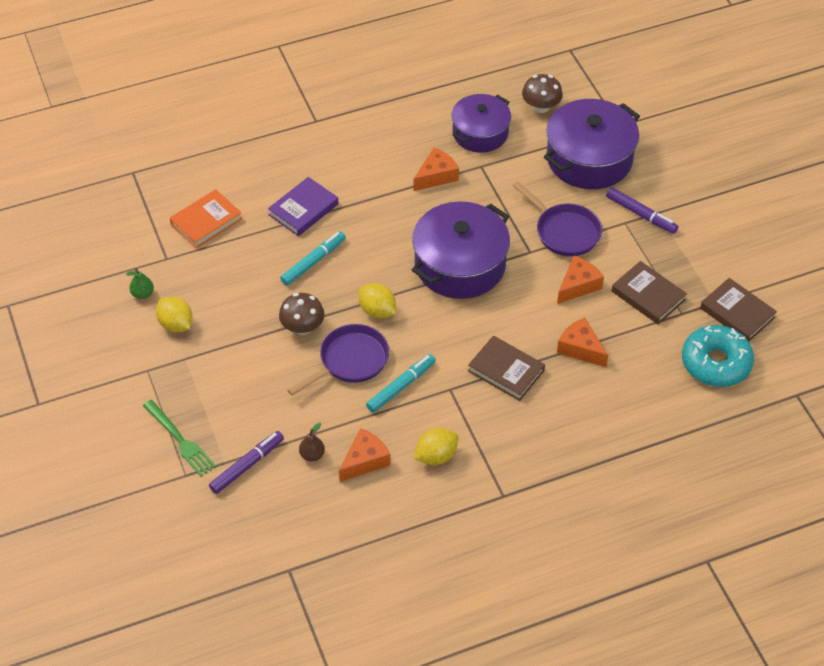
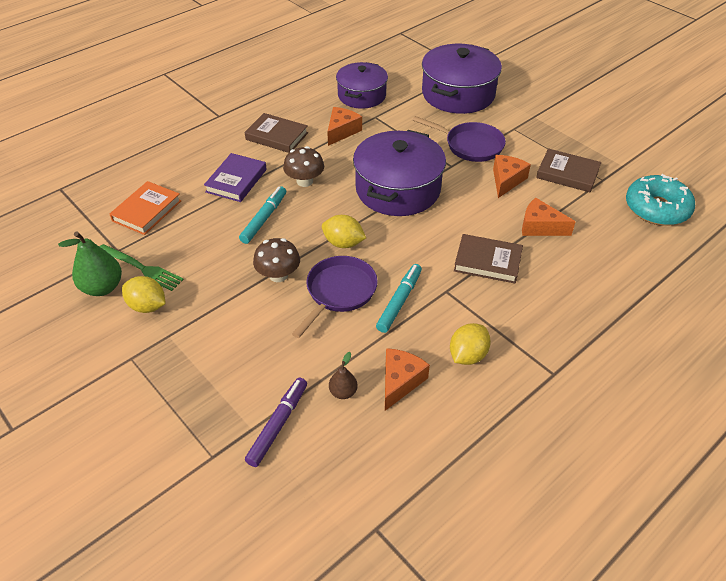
camera: 20 degrees left, 5 degrees down
green pear [126,269,154,299] -> green pear [58,231,122,296], size x1.82
green fork [143,400,216,477] -> green fork moved to [100,244,184,291]
brown mushroom [522,74,563,113] -> brown mushroom moved to [283,146,324,187]
purple marker [606,187,678,234] -> none
brown book [700,278,777,342] -> brown book moved to [245,113,308,153]

